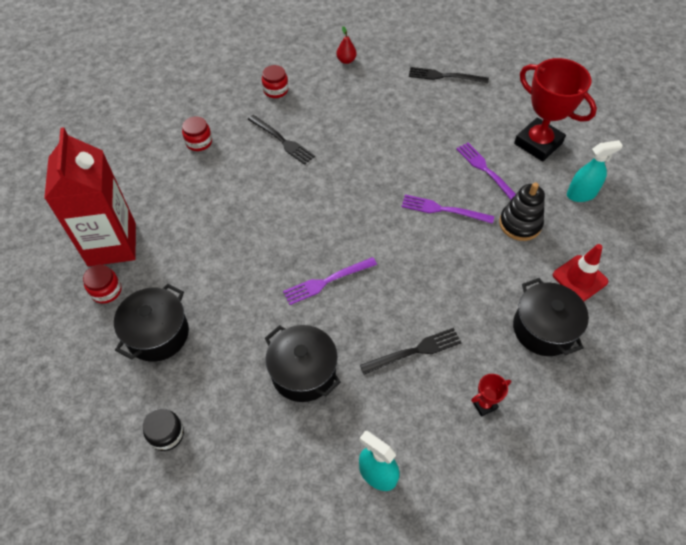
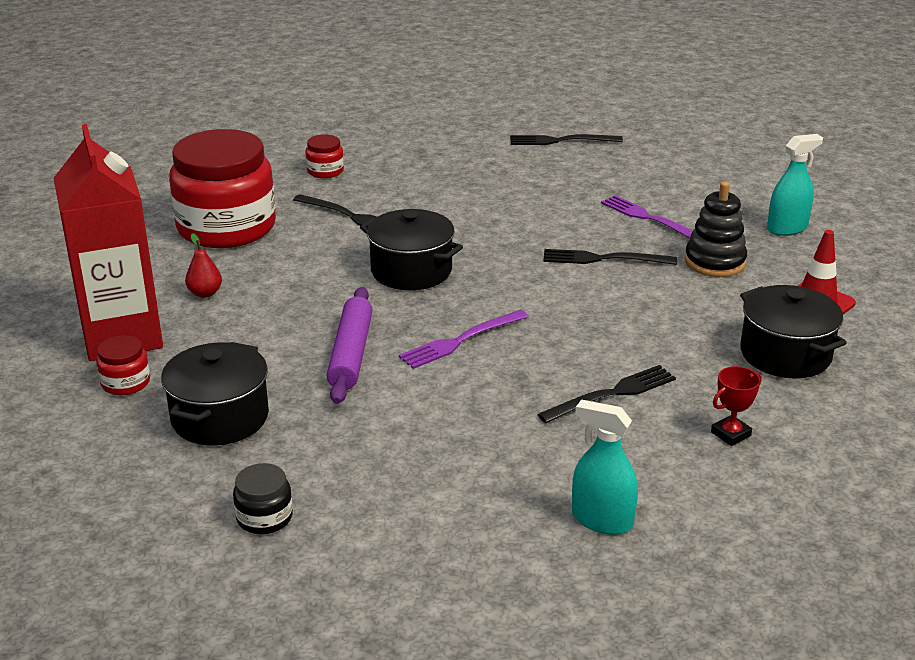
camera: 10 degrees left, 25 degrees down
red jar [182,116,212,151] -> red jar [169,129,276,248], size x2.46
black pot [265,325,341,402] -> black pot moved to [360,209,463,290]
red pear [336,26,357,64] -> red pear moved to [185,233,222,298]
purple fork [401,194,494,224] -> black fork [543,249,677,265]
red trophy [514,58,597,162] -> none
none -> purple rolling pin [327,287,373,404]

